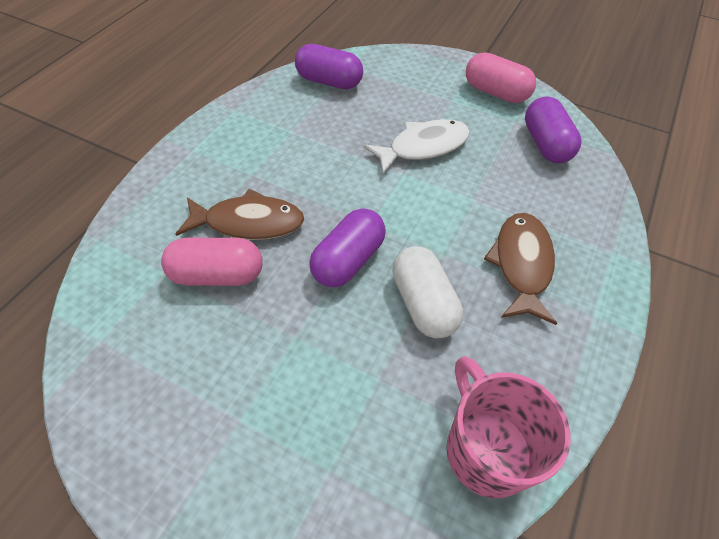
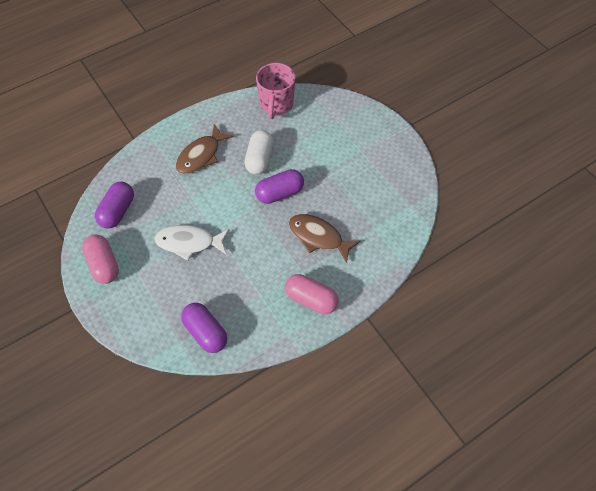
camera: 150 degrees left, 5 degrees up
pink capsule [161,238,263,286] -> pink capsule moved to [285,274,338,314]

